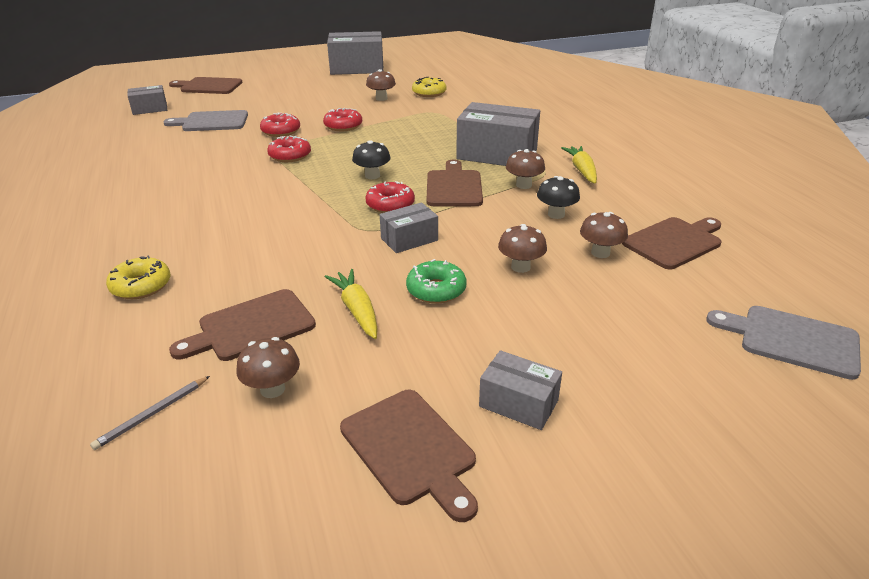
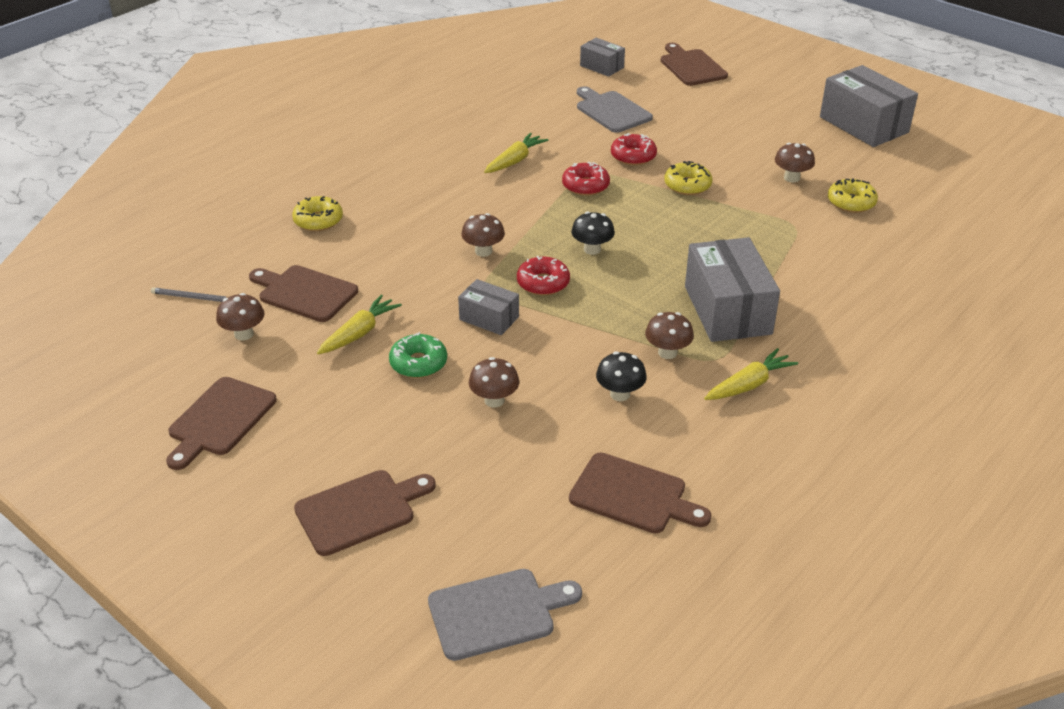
camera: 60 degrees right, 5 degrees up
red donut [323,108,362,131] -> yellow donut [664,161,712,195]
brown cutting board [426,160,483,206] -> brown cutting board moved to [294,470,436,556]
grey box [479,350,562,430] -> none
brown mushroom [580,212,628,258] -> brown mushroom moved to [461,213,505,257]
grey cutting board [706,306,861,380] -> grey cutting board turned 75 degrees clockwise [428,569,582,661]
none -> yellow carrot [484,133,548,173]

